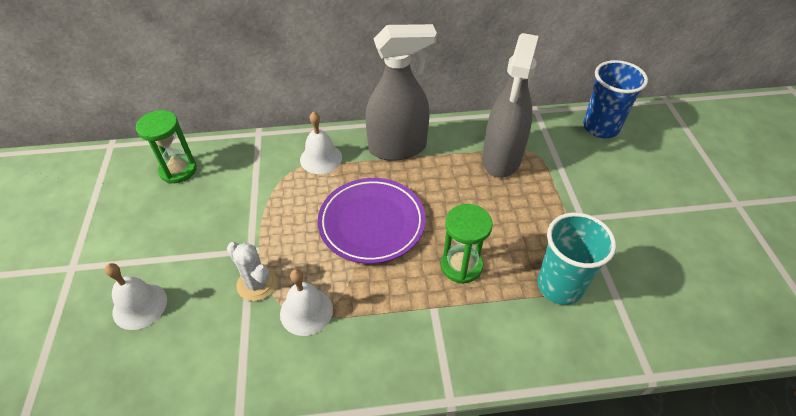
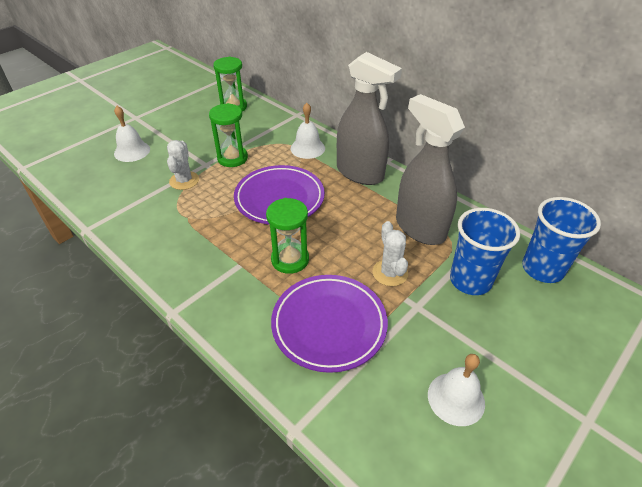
camera: 50 degrees right, 5 degrees down
white bell [280,269,333,336] -> white bell moved to [428,354,485,426]
grey spray bottle [482,33,539,178] -> grey spray bottle turned 75 degrees clockwise [396,94,465,245]
turquoise cup [537,213,616,305] -> purple plate [271,275,388,373]
none -> green hourglass [209,103,248,167]
none -> white cactus [373,221,408,286]
none -> blue cup [450,208,520,295]

